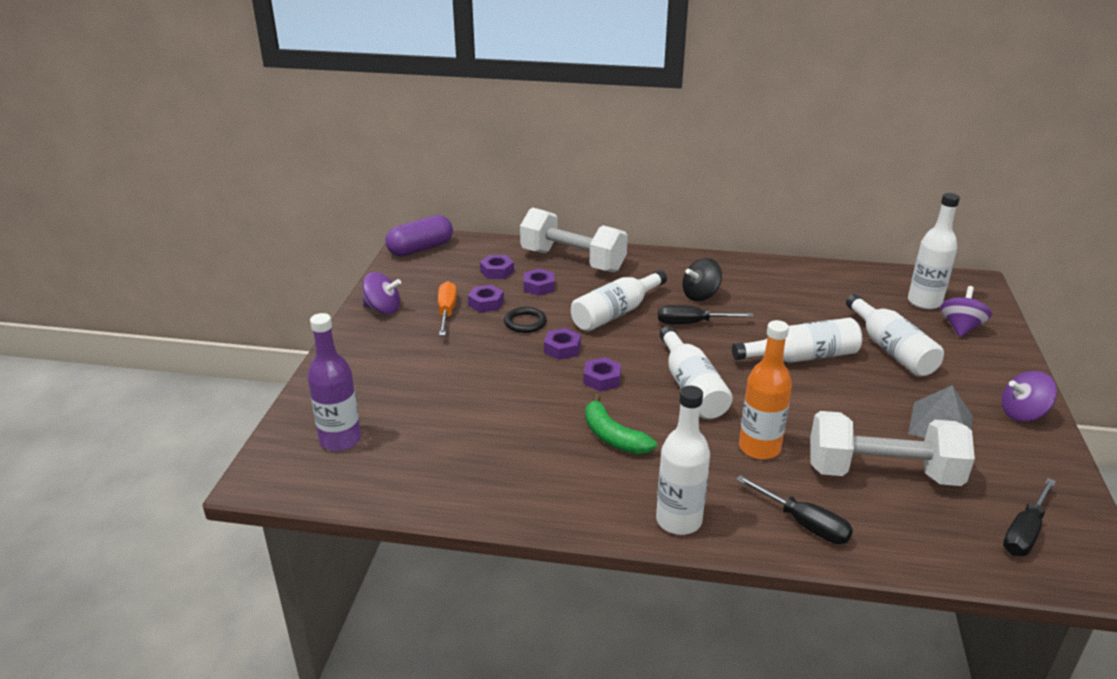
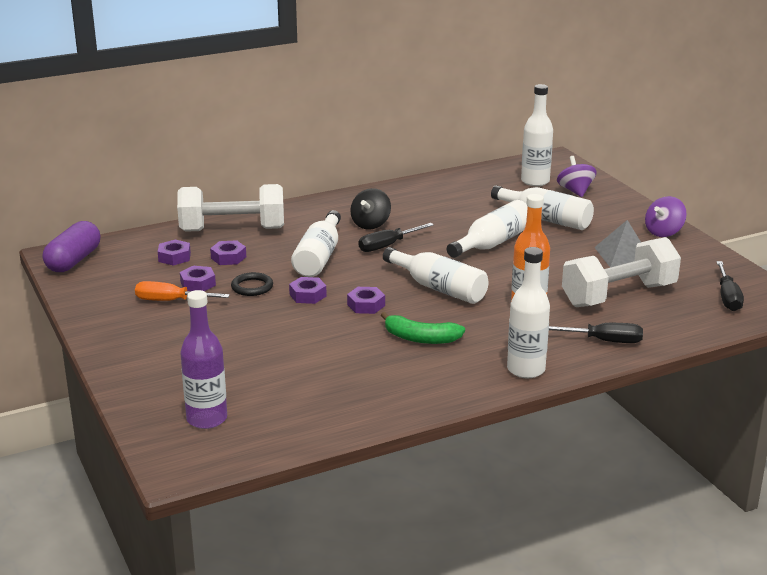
camera: 35 degrees left, 5 degrees down
purple spinning top [363,272,401,314] -> none
orange screwdriver [438,281,457,336] -> orange screwdriver turned 45 degrees counterclockwise [135,281,230,301]

